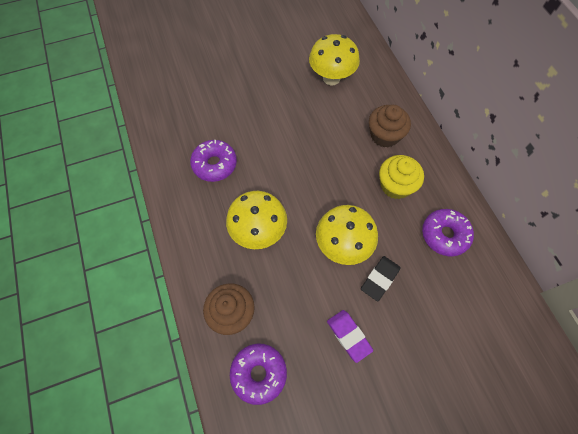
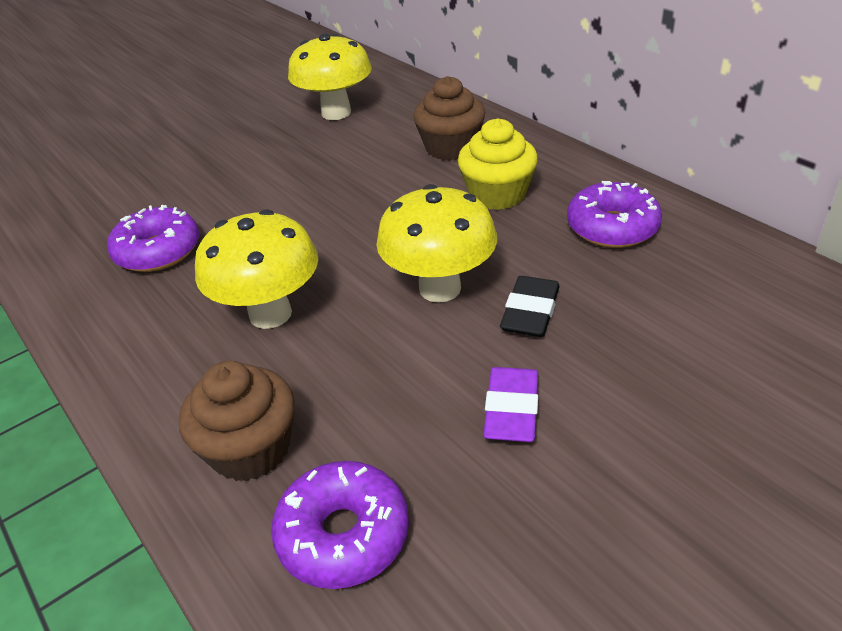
camera: 15 degrees left, 25 degrees down
purple eraser [327,310,373,363] -> purple eraser turned 60 degrees clockwise [483,367,538,442]

